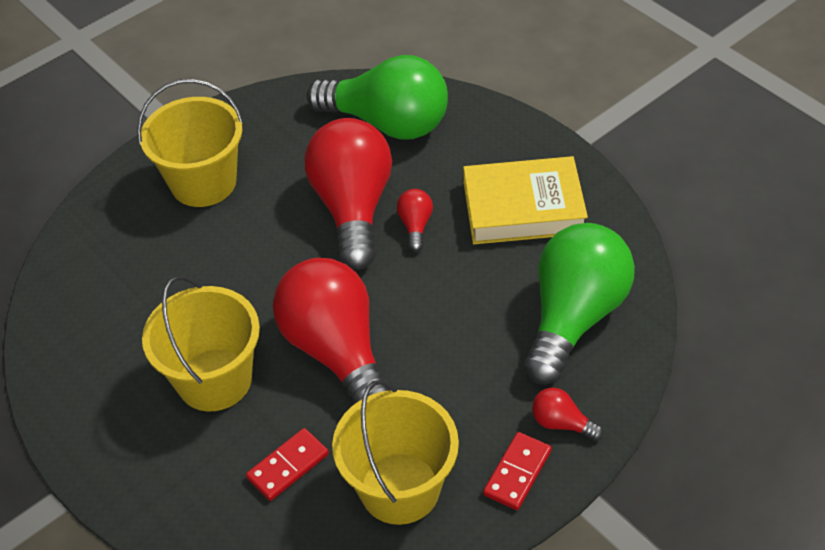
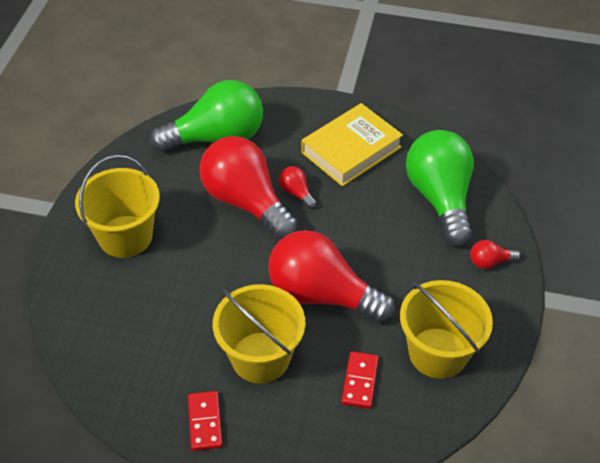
camera: 40 degrees left, 0 degrees up
red domino [483,432,552,510] -> red domino moved to [188,391,222,451]

